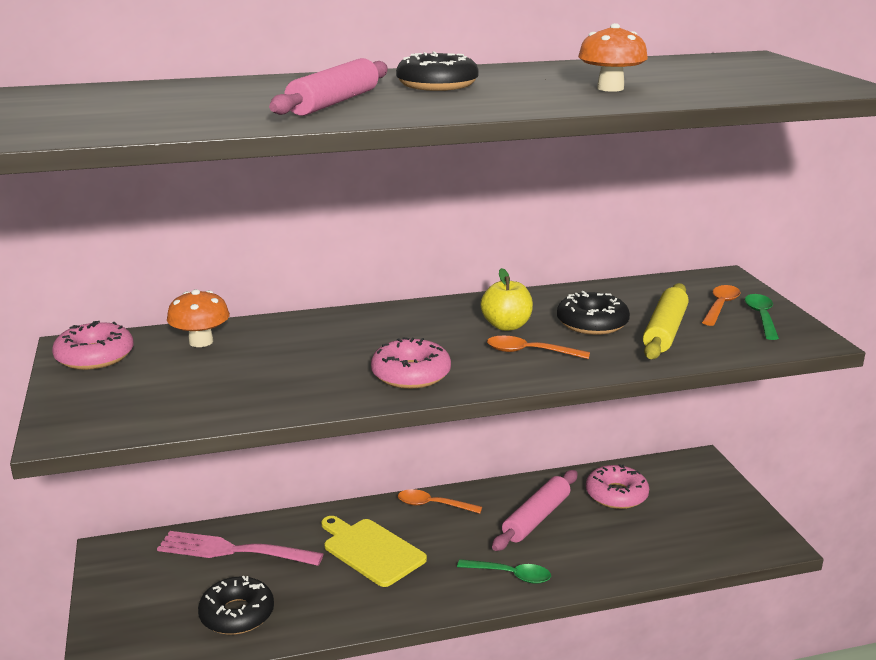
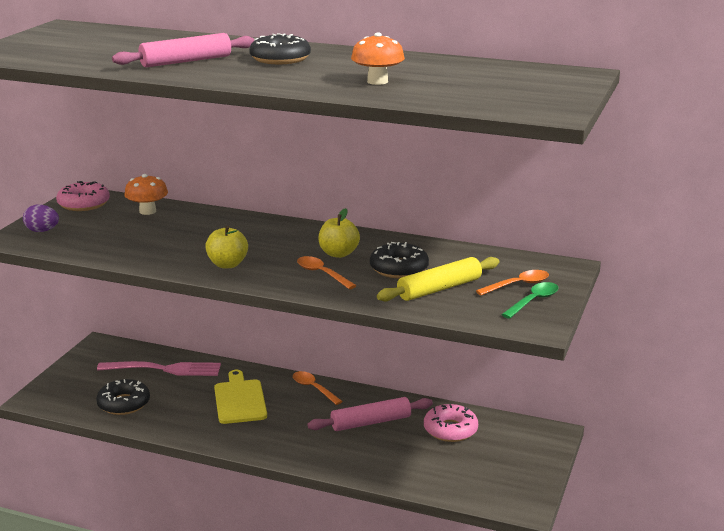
camera: 35 degrees right, 0 degrees up
pink fork [157,531,323,566] -> pink fork turned 135 degrees clockwise [97,361,221,376]
pink donut [371,337,451,389] -> yellow apple [205,226,248,268]
green spoon [457,559,551,584] -> none
none -> purple egg [23,205,59,232]

